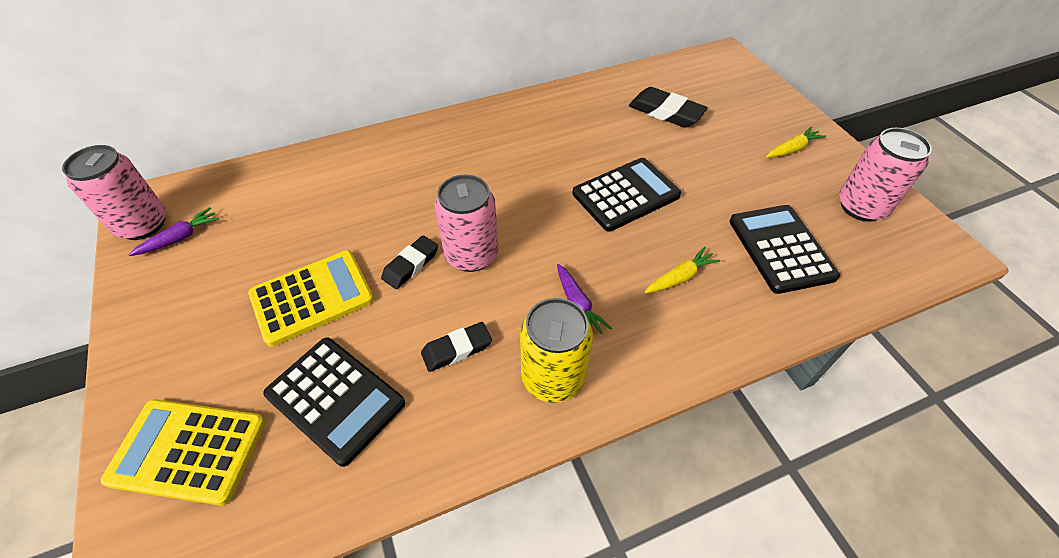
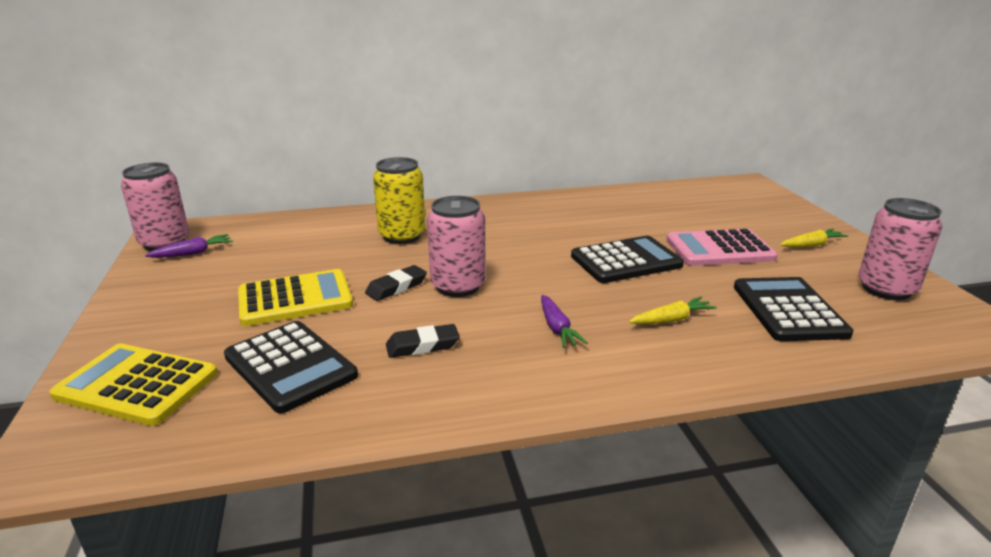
camera: 10 degrees right, 25 degrees down
yellow can [520,298,593,403] -> yellow can moved to [373,157,426,244]
black eraser [629,87,708,128] -> none
none -> pink calculator [666,228,777,266]

